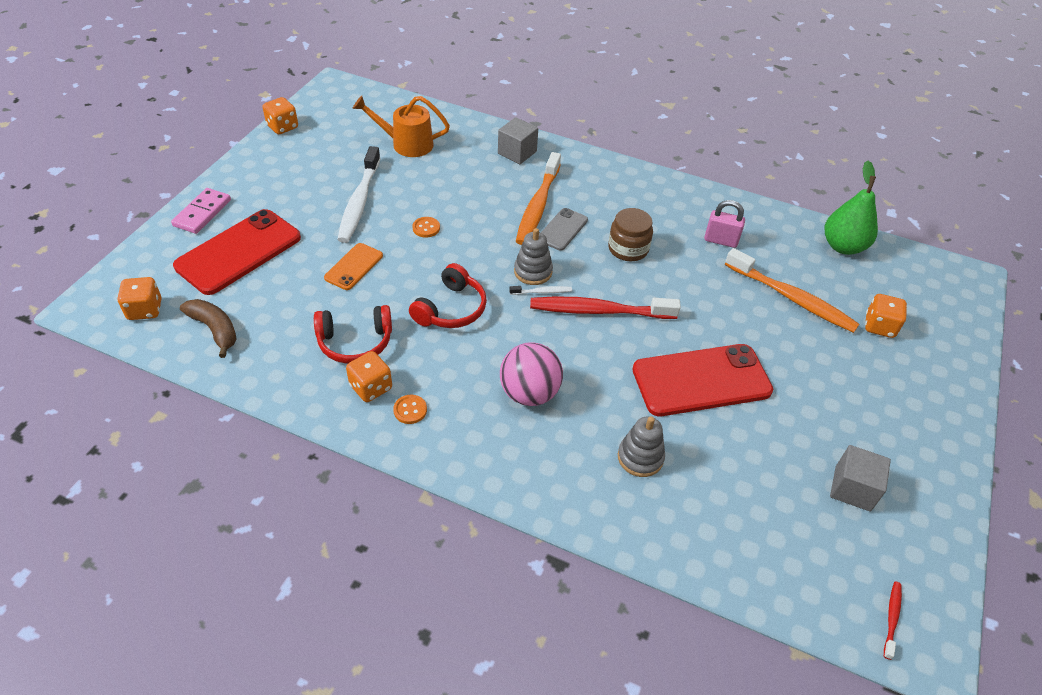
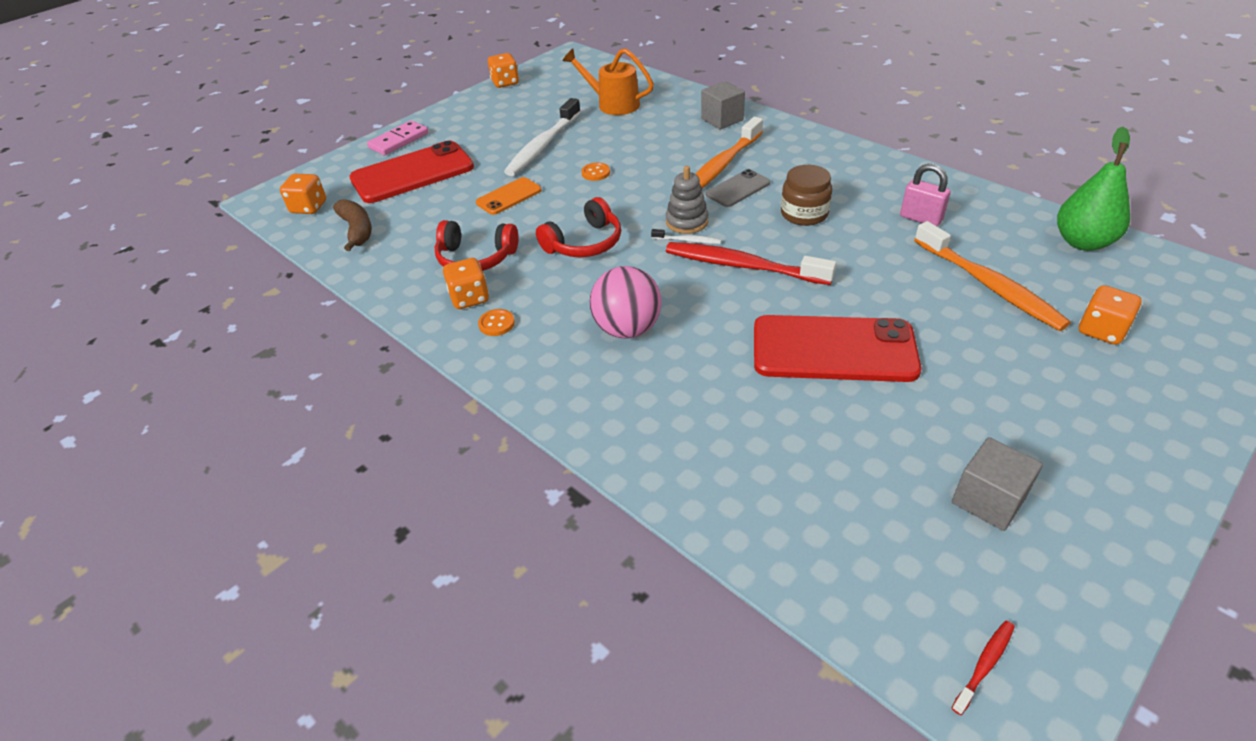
camera: 25 degrees right, 5 degrees down
grey stacking toy [618,416,665,477] -> none

